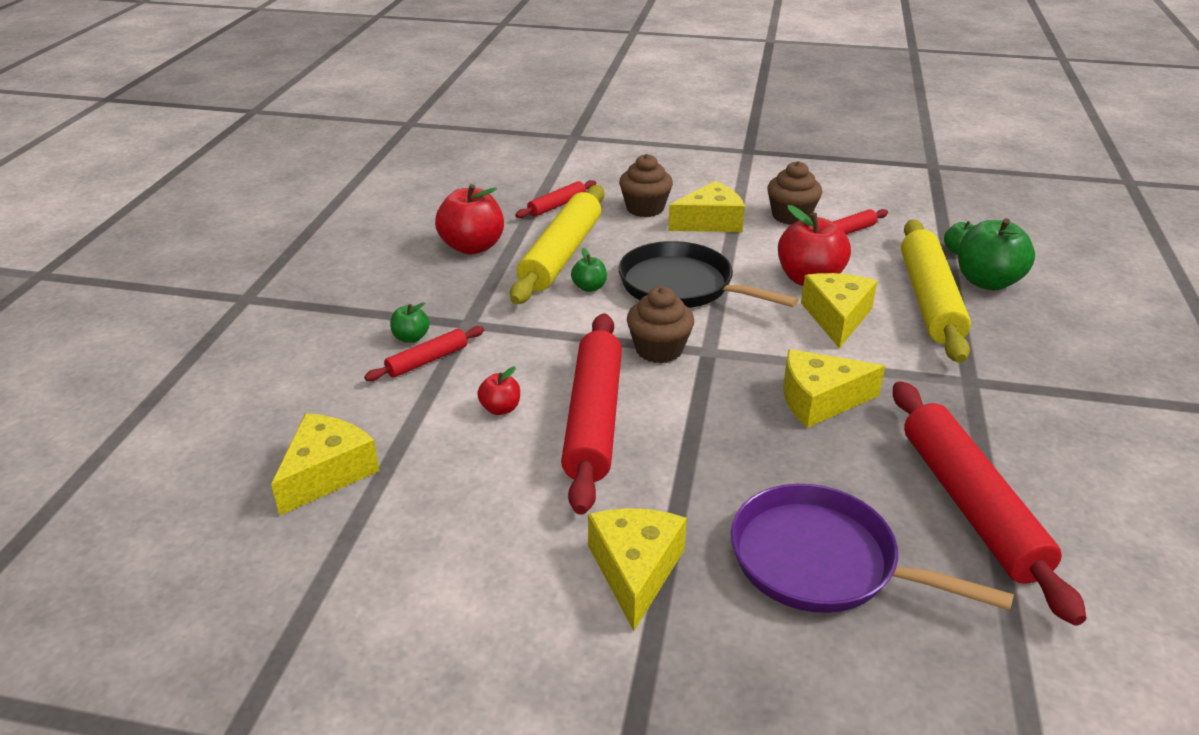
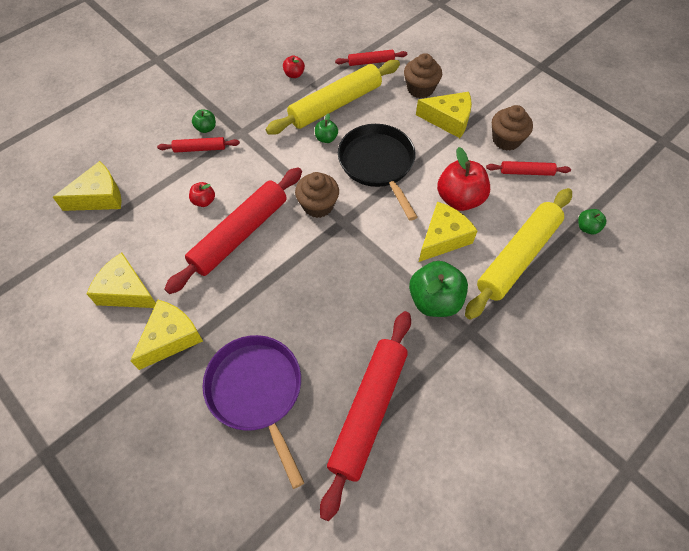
camera: 35 degrees right, 25 degrees up
red apple [435,184,504,255] -> red apple [283,55,305,78], size x0.50
yellow cheese [783,349,885,428] -> yellow cheese moved to [87,252,156,308]
green apple [958,218,1035,290] -> green apple moved to [409,261,468,317]

